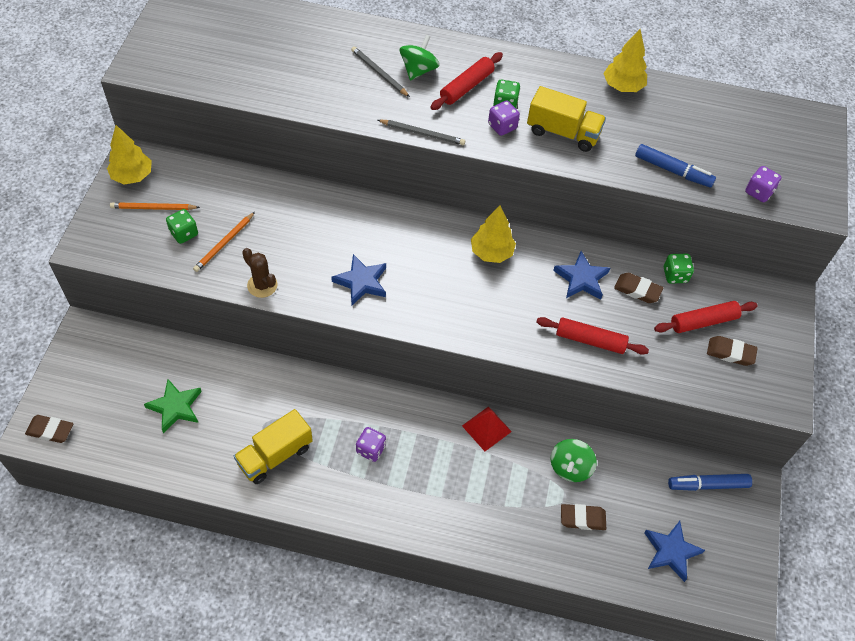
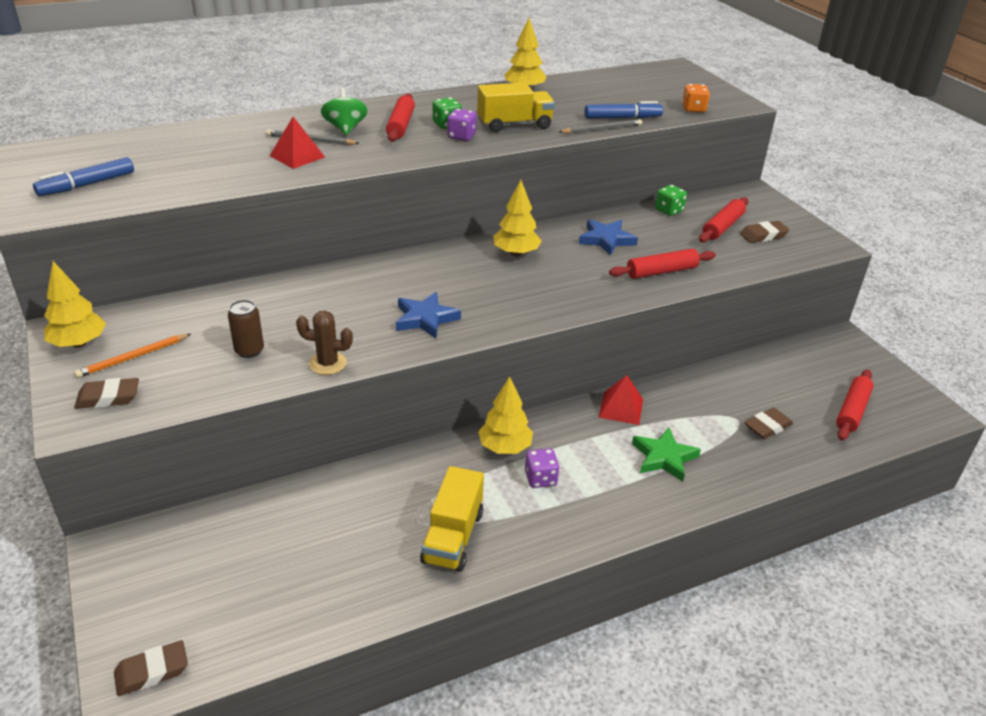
camera: 35 degrees left, 20 degrees down
green star [144,379,202,433] -> green star moved to [632,428,701,482]
green dice [166,209,198,244] -> none
orange pencil [193,212,255,272] -> brown can [228,300,264,358]
grey pencil [378,120,465,145] -> grey pencil moved to [559,119,642,134]
green spinning top [551,439,597,482] -> none
brown eraser [614,273,663,303] -> brown eraser moved to [74,378,139,409]
blue star [644,521,705,582] -> red rolling pin [836,369,874,441]
blue marker [668,474,752,491] -> blue marker moved to [33,157,134,196]
purple dice [745,166,781,202] -> orange dice [682,84,710,112]
none -> red pyramid [270,117,325,169]
none -> yellow tree [478,376,533,454]

